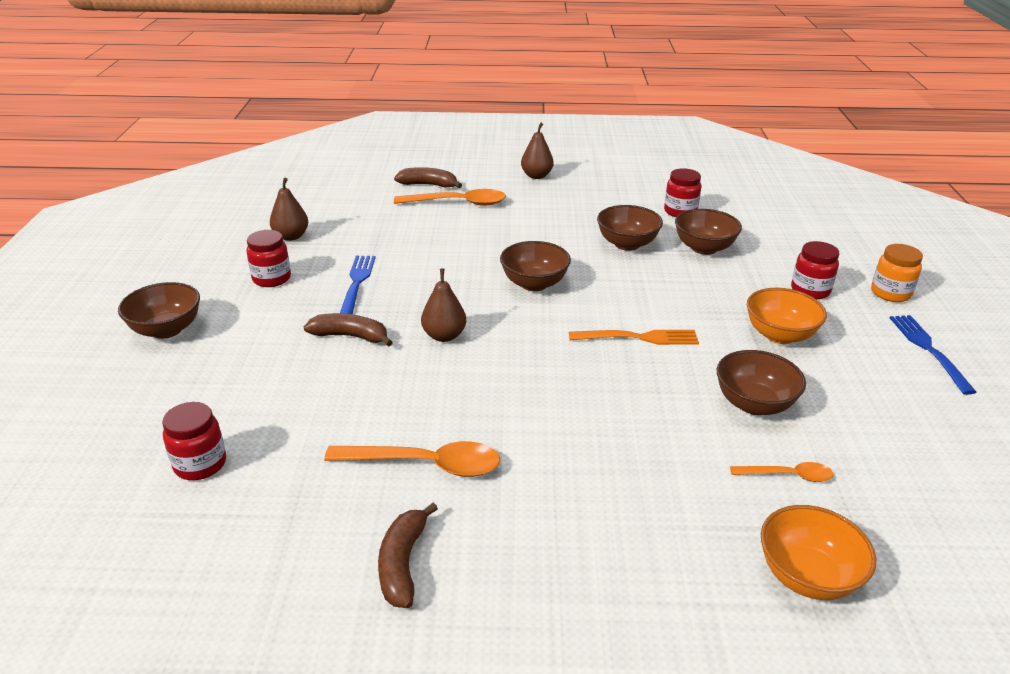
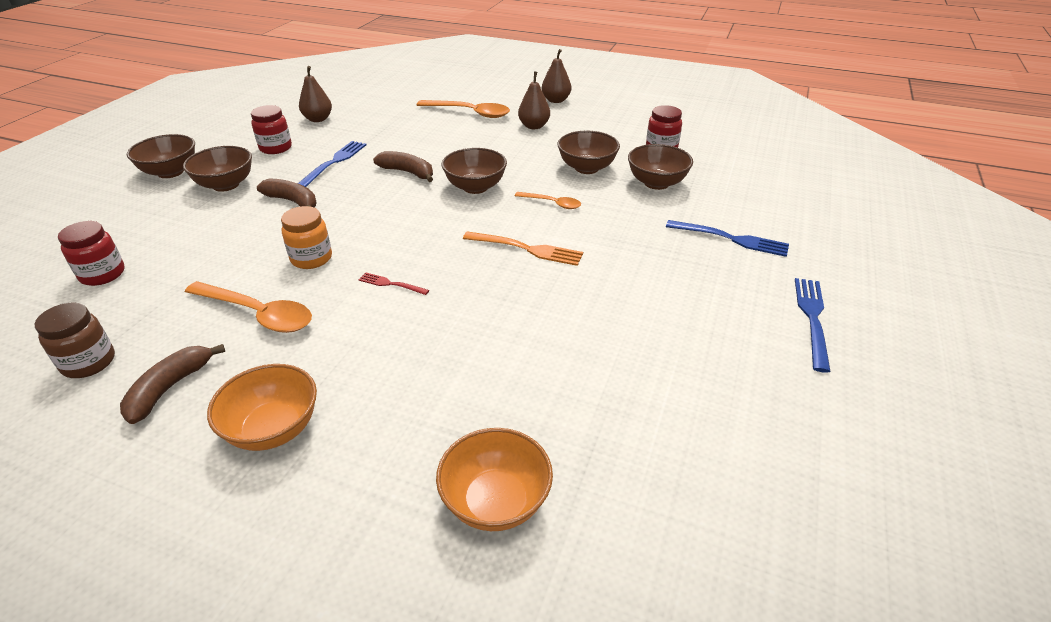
camera: 20 degrees right, 5 degrees up
brown banana [394,167,462,188] -> brown banana moved to [373,151,433,182]
brown pear [421,269,466,342] -> brown pear moved to [518,71,550,129]
brown bowl [717,350,806,415] -> brown bowl moved to [183,146,252,192]
orange spoon [730,462,833,482] -> orange spoon moved to [515,192,581,209]
orange bowl [747,288,827,344] -> orange bowl moved to [207,364,317,451]
red jar [791,241,839,300] -> blue fork [666,220,789,257]
orange jar [871,244,923,302] -> orange jar moved to [281,206,332,269]
none -> brown jar [35,303,115,378]
none -> red fork [359,272,429,295]

